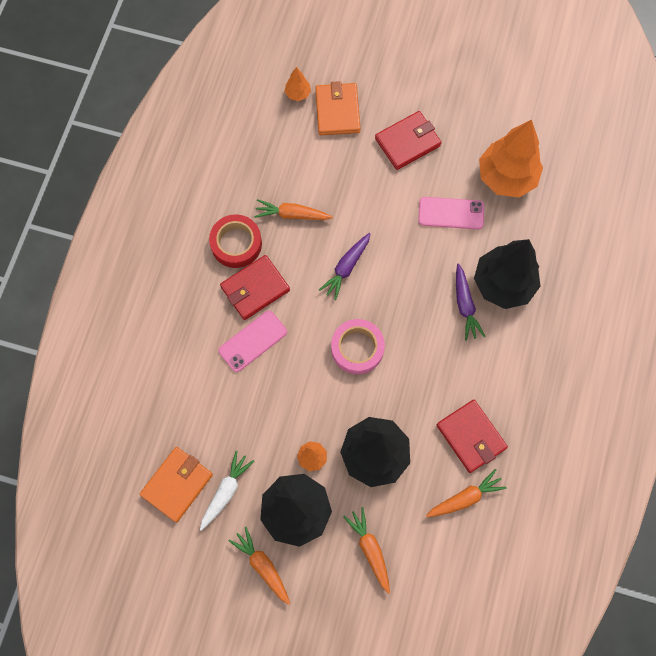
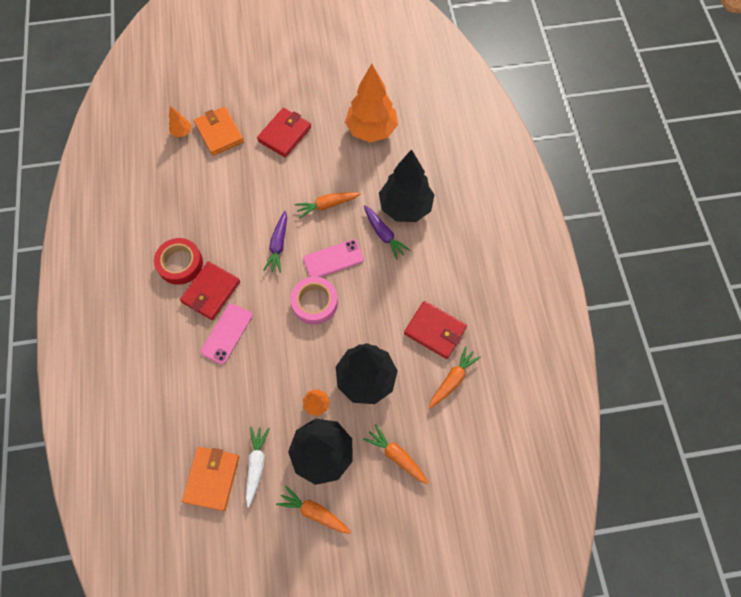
camera: 25 degrees left, 5 degrees down
orange carrot [254,199,333,220] -> orange carrot moved to [295,192,361,218]
pink phone [418,197,484,229] -> pink phone moved to [303,239,364,277]

